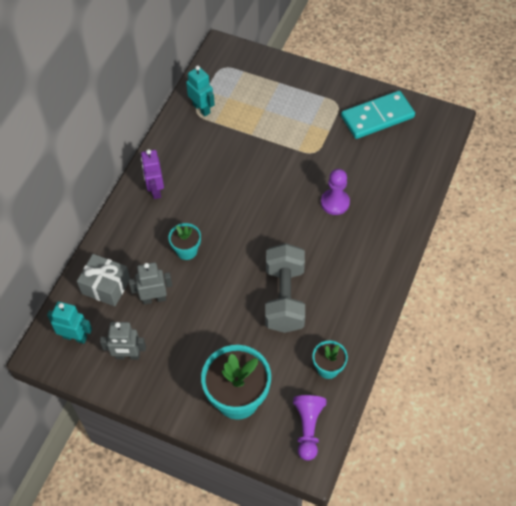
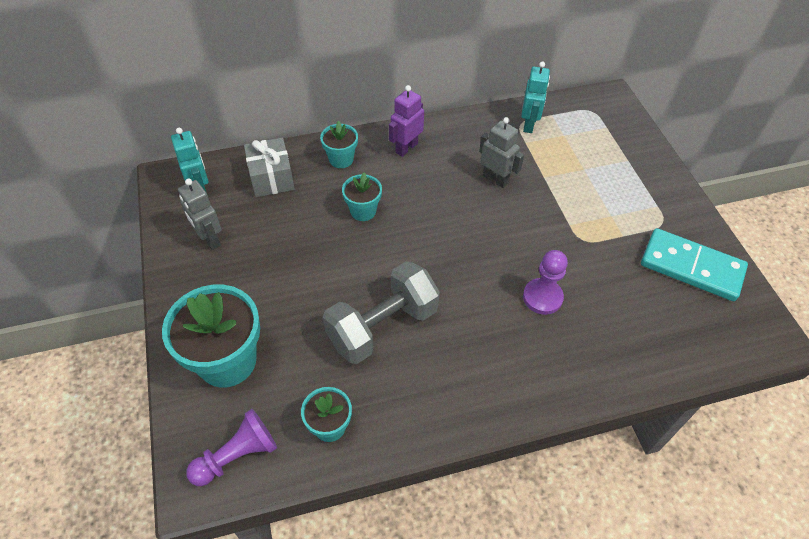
camera: 50 degrees right, 5 degrees down
grey robot [129,262,172,305] -> grey robot moved to [479,117,524,188]
none -> turquoise flower pot [320,121,358,168]

